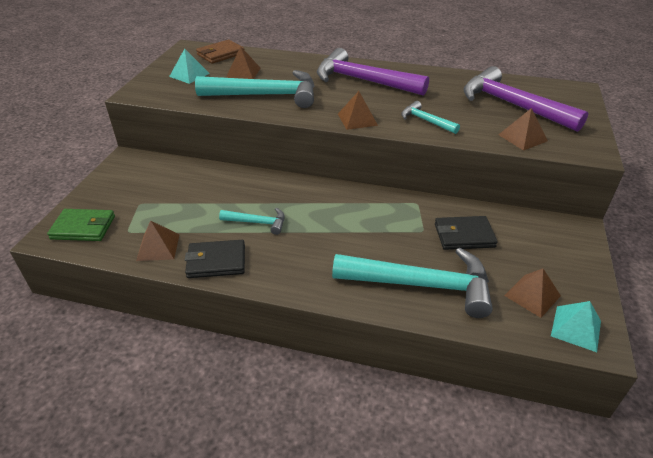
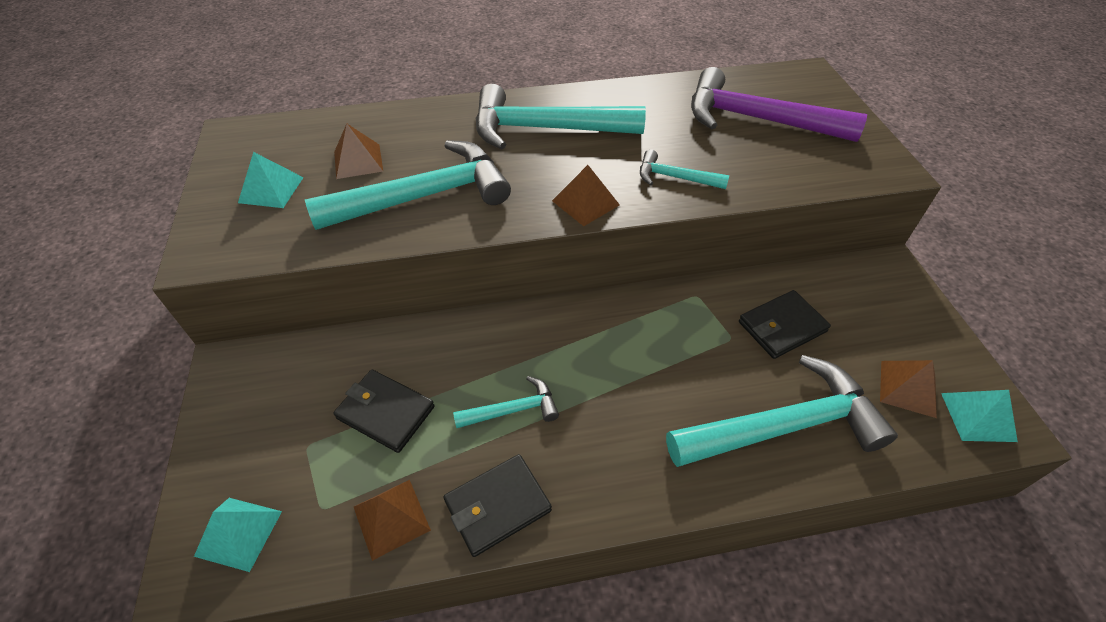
camera: 25 degrees left, 10 degrees up
green wallet [47,209,115,241] -> turquoise pyramid [194,498,282,572]
brown wallet [196,39,244,64] -> none
purple hammer [317,48,429,96] -> turquoise hammer [476,84,646,149]
brown pyramid [498,108,548,151] -> none
none -> black wallet [334,370,434,453]

